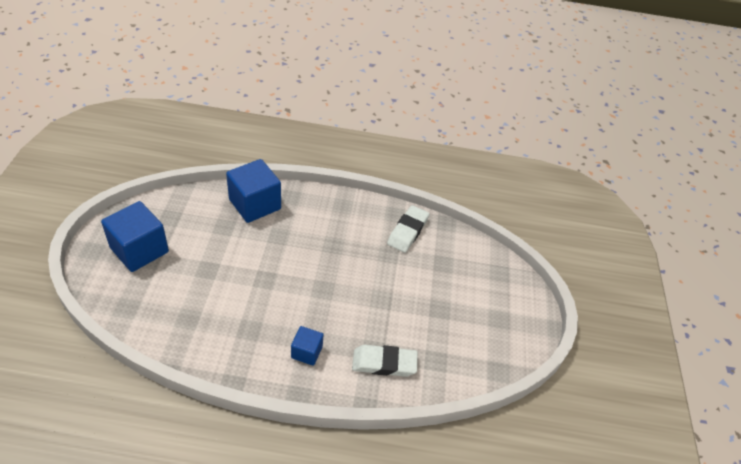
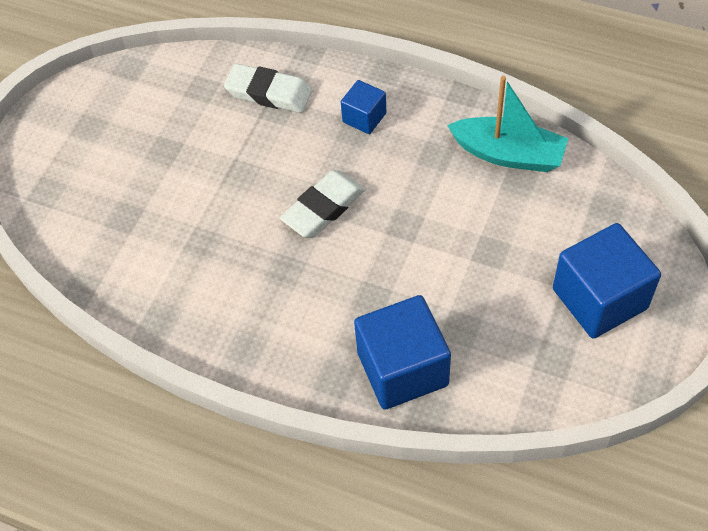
camera: 155 degrees left, 10 degrees up
white eraser [387,205,429,253] -> white eraser moved to [280,170,365,238]
none -> turquoise boat [447,76,568,172]

